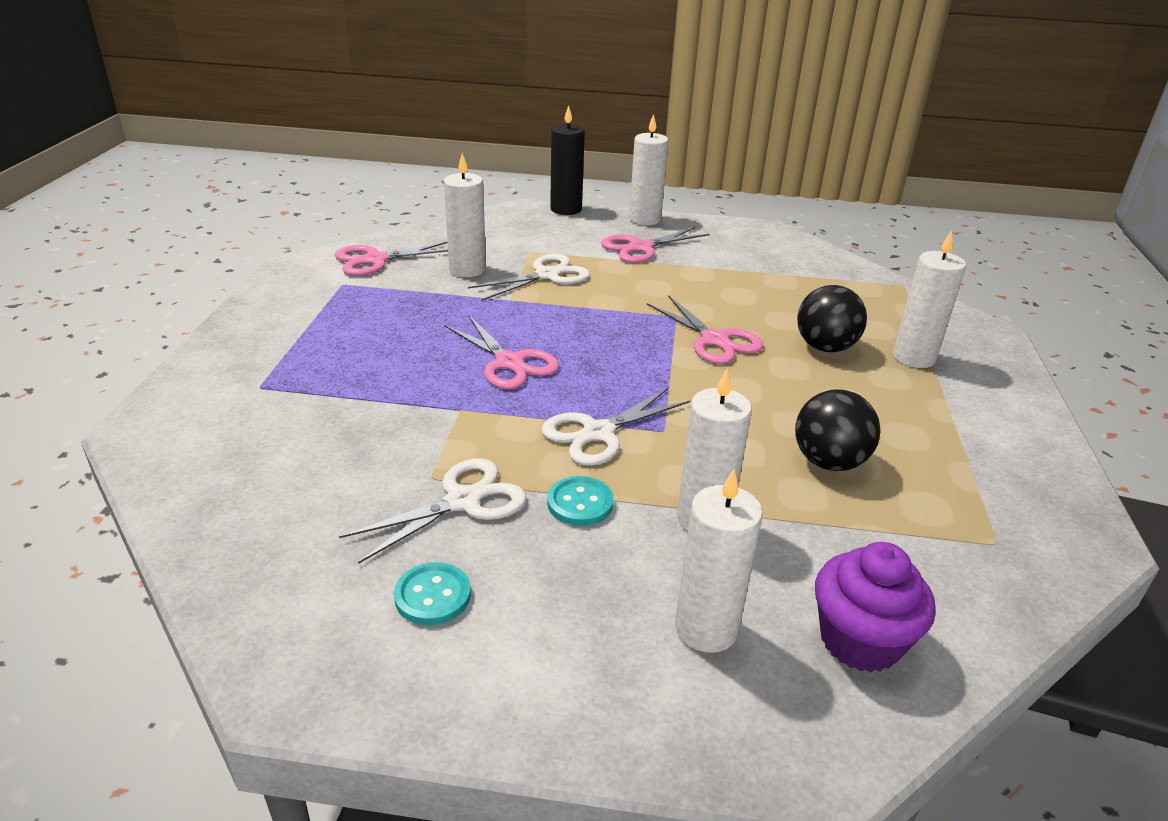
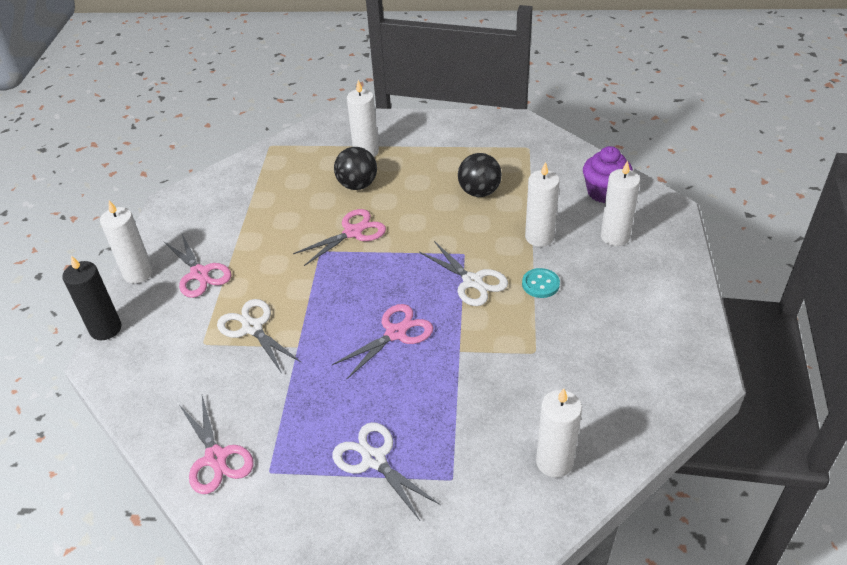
camera: 90 degrees left, 10 degrees up
white scissors [339,458,527,564] -> white scissors moved to [332,422,440,520]
turquoise button [394,562,471,625] -> none
white candle [444,153,486,277] -> white candle moved to [536,389,582,478]

